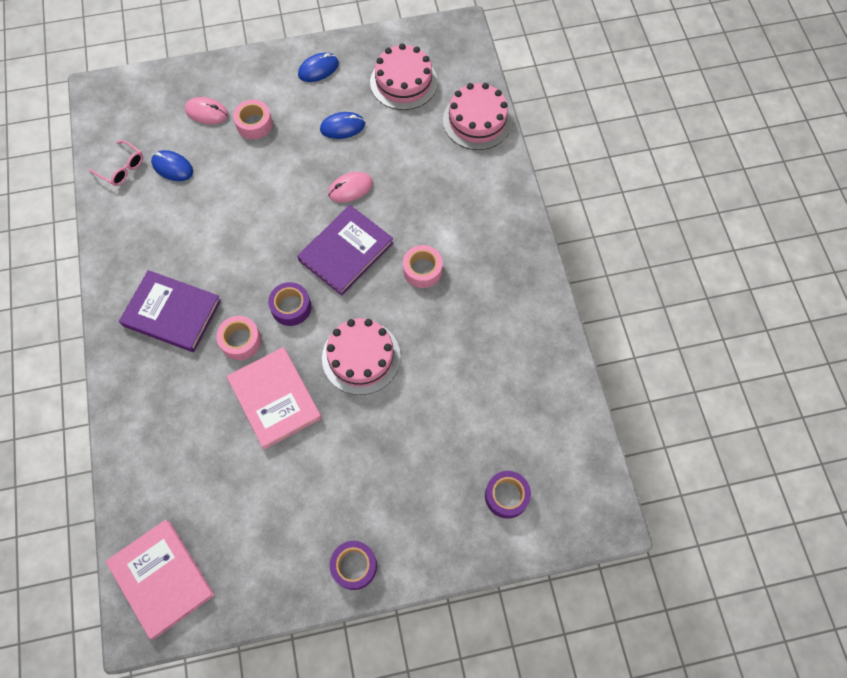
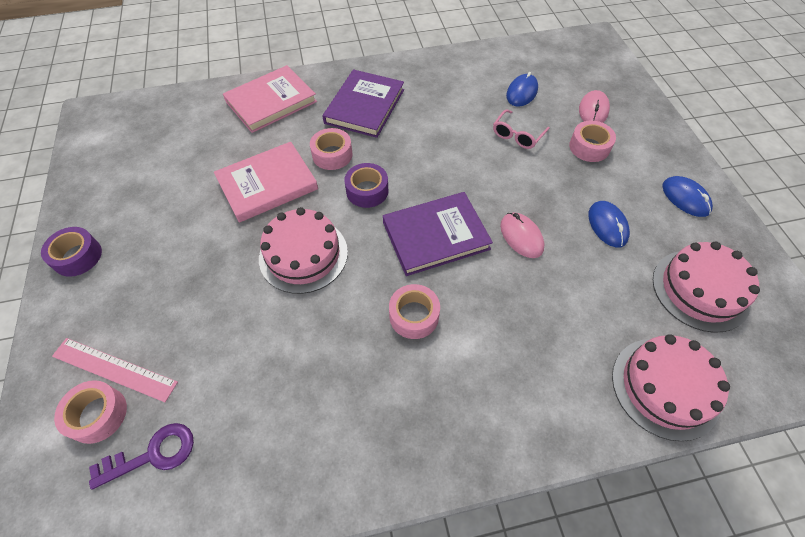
camera: 90 degrees right, 10 degrees down
pink glasses [89,140,143,186] -> pink glasses moved to [493,109,550,149]
pink book [106,520,215,639] -> pink book moved to [223,65,317,133]
purple book [297,205,394,296] -> purple book turned 60 degrees counterclockwise [383,192,493,276]
purple tape [485,471,531,519] -> pink tape [54,380,127,444]
none -> pink ruler [52,338,178,402]
none -> purple key [89,423,194,490]

